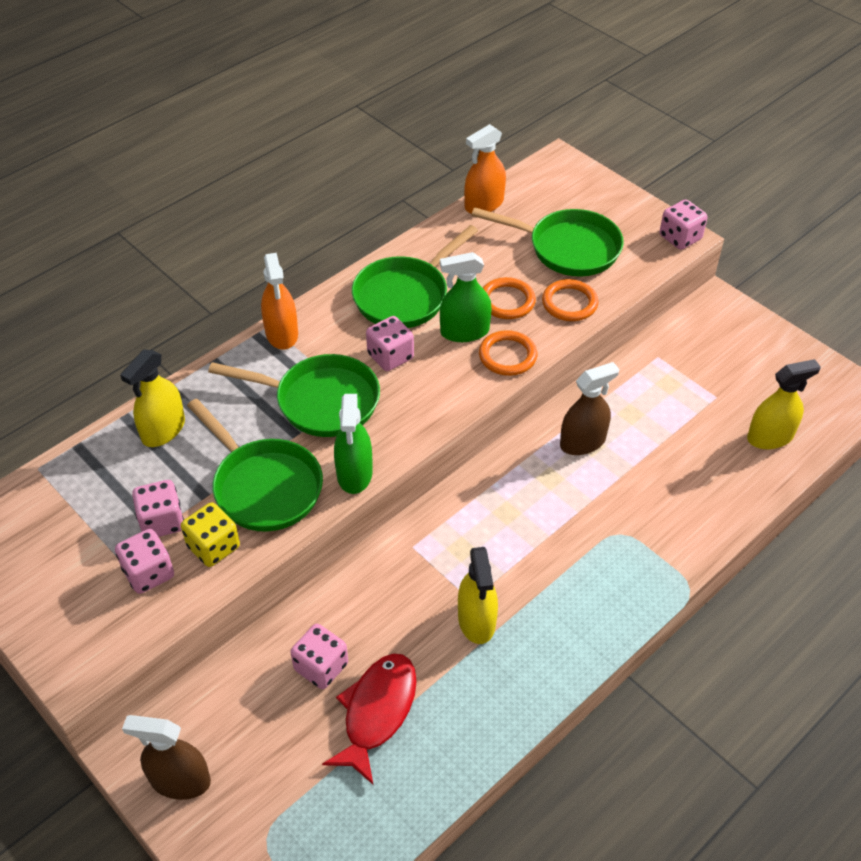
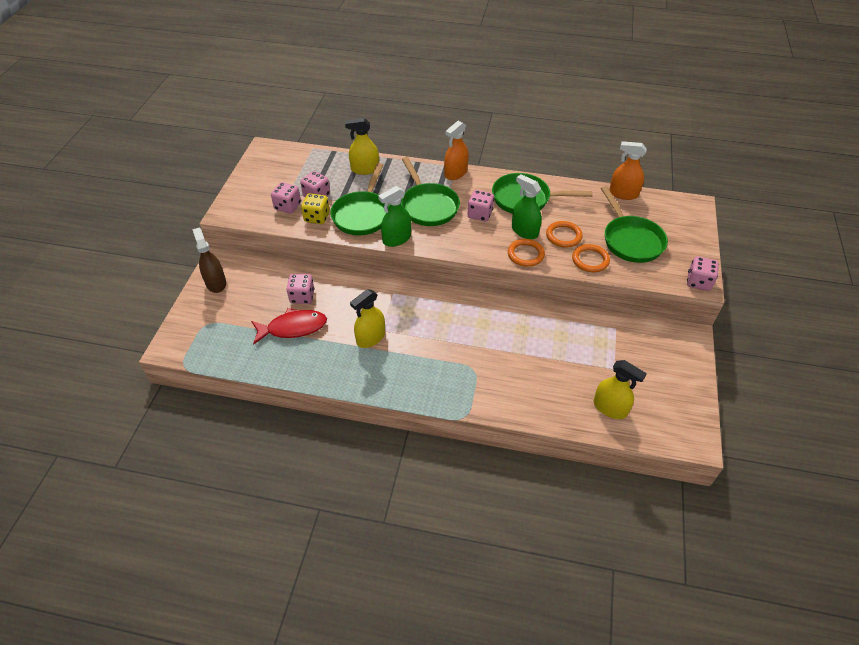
camera: 55 degrees right, 0 degrees up
brown spray bottle [560,362,619,455] -> none

